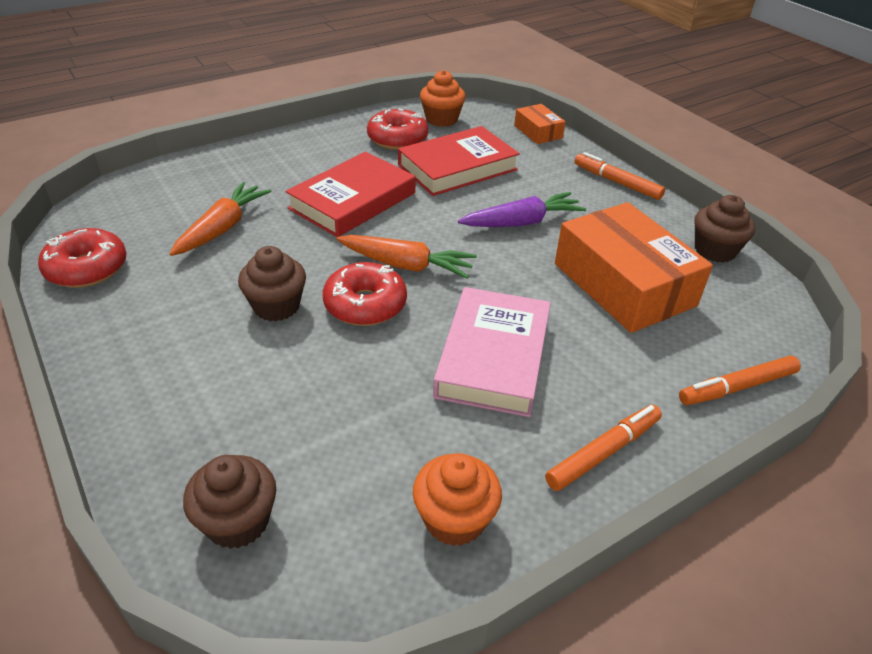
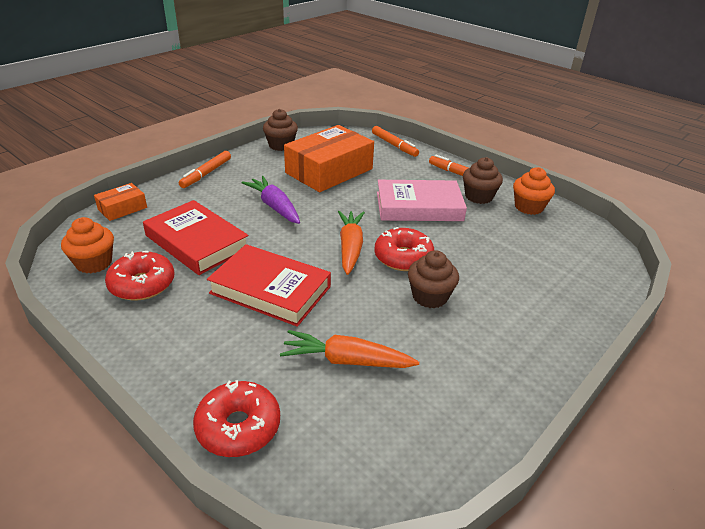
camera: 105 degrees left, 5 degrees down
red donut [38,228,127,288] -> red donut moved to [193,380,280,457]
brown cupcake [183,455,276,549] -> brown cupcake moved to [463,157,503,204]

